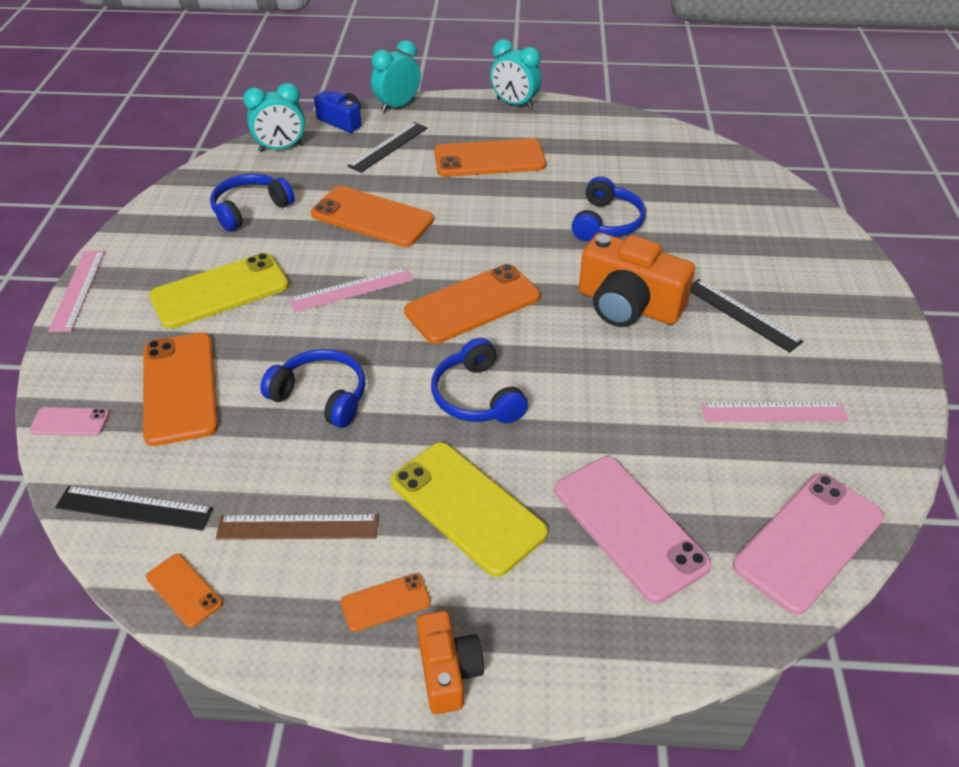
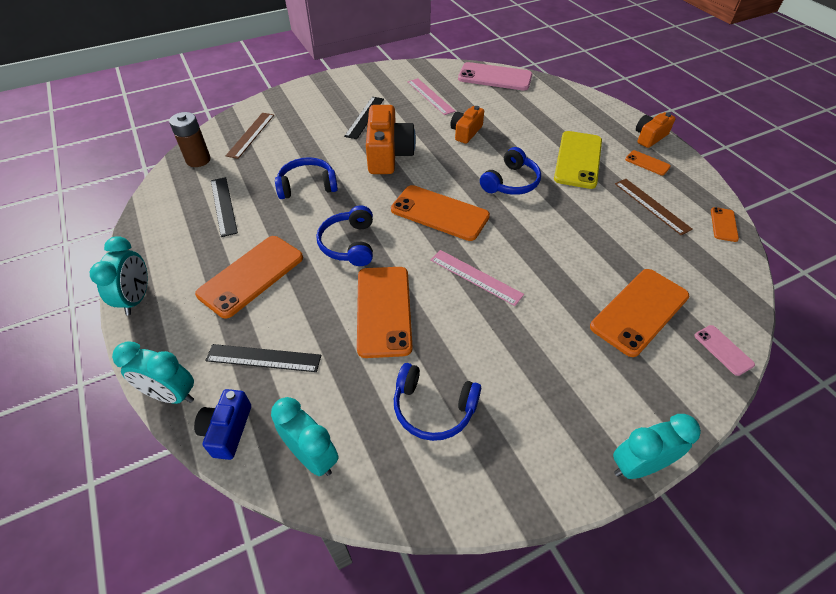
camera: 120 degrees left, 5 degrees up
pink ruler [48,251,105,332] -> turquoise clock [613,414,701,479]
black ruler [55,486,213,531] -> black ruler moved to [211,177,238,237]
yellow phone [149,253,289,329] -> none
blue headphones [260,349,366,428] -> blue headphones moved to [316,205,373,266]
orange phone [434,138,546,177] -> orange phone turned 75 degrees clockwise [195,236,303,318]
pink phone [555,457,712,603] -> none
none -> brown battery [169,112,210,167]
none -> brown ruler [225,113,274,159]
none -> orange camera [450,106,484,144]

